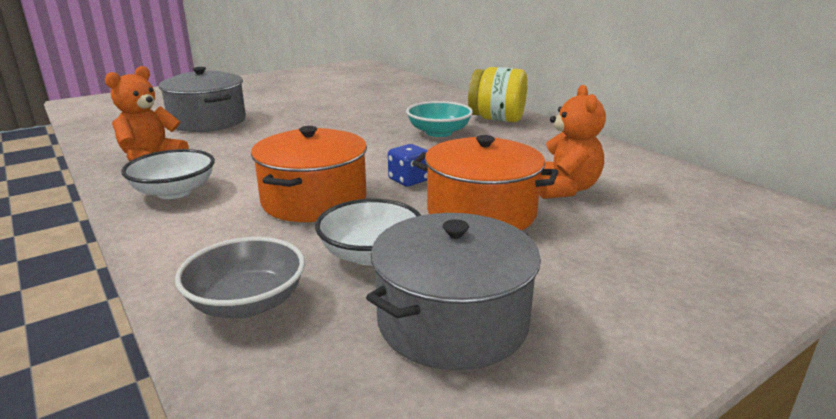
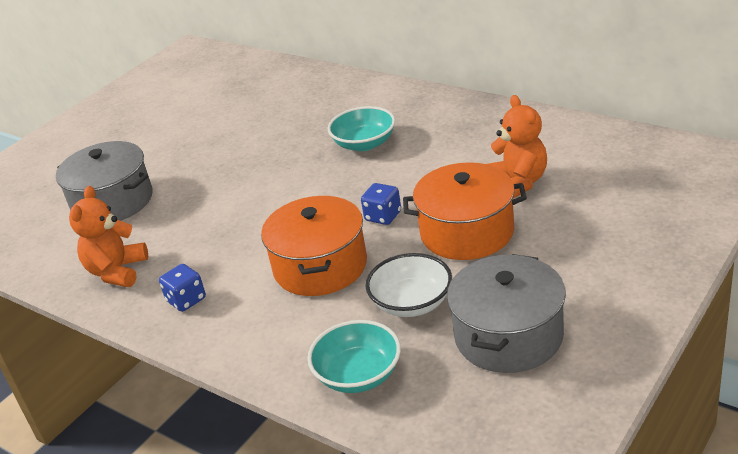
camera: 15 degrees left, 10 degrees up
white bowl [121,149,215,199] -> blue dice [159,264,206,312]
grey bowl [175,237,305,318] -> turquoise bowl [307,320,401,393]
yellow jar [468,67,527,122] -> none

